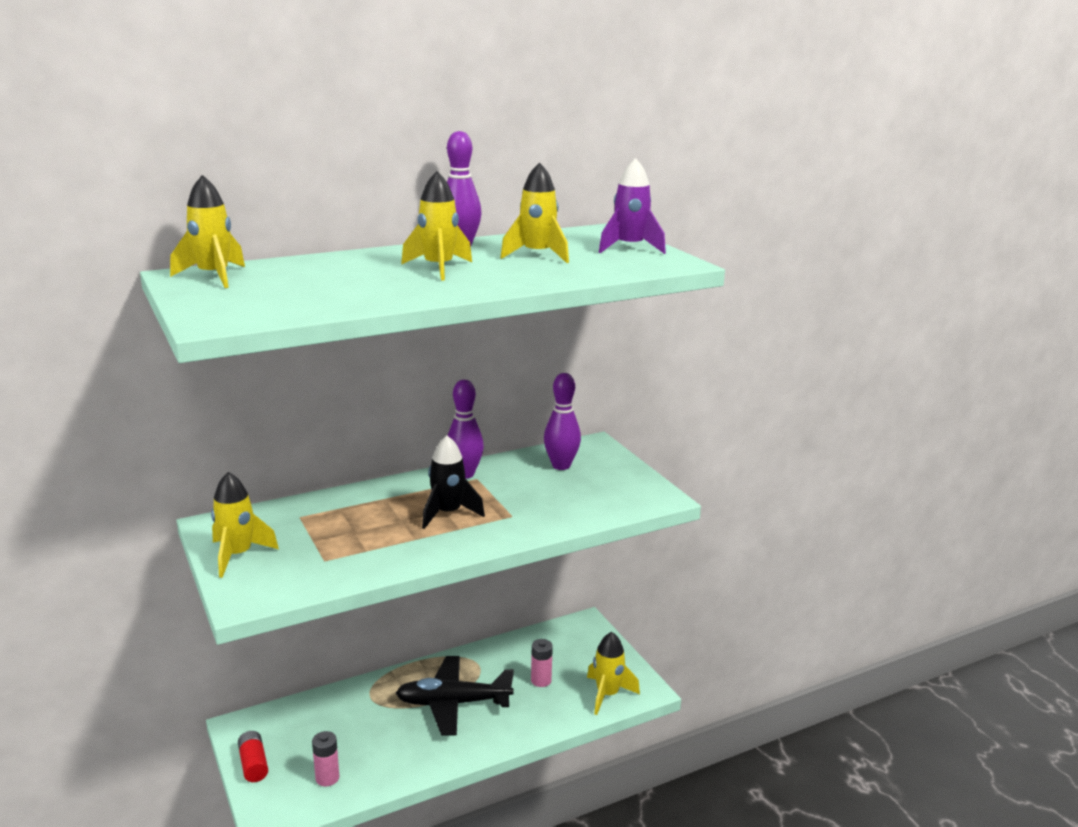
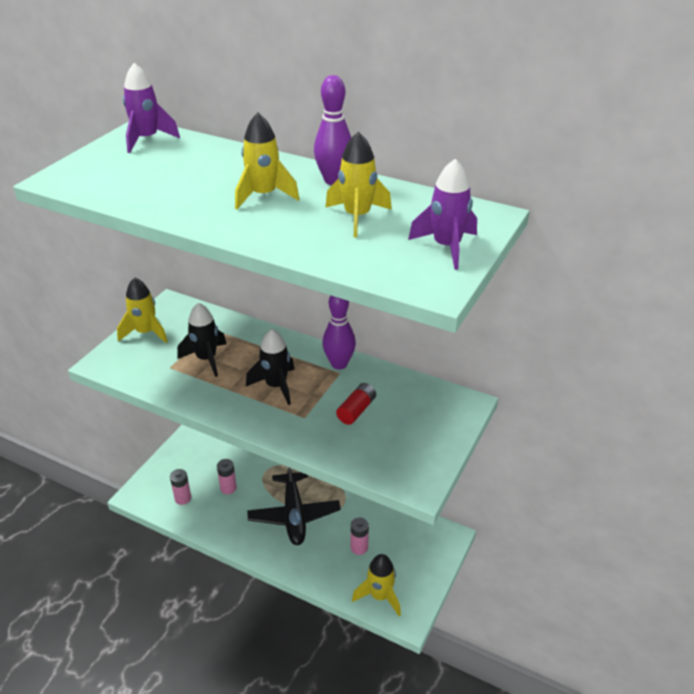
camera: 55 degrees right, 15 degrees up
yellow rocket [170,175,245,288] -> purple rocket [123,63,180,153]
red battery [238,731,268,782] -> red battery moved to [336,383,376,425]
black plane [396,656,514,736] -> black plane turned 150 degrees counterclockwise [247,467,341,545]
purple bowling pin [544,373,581,470] -> none
none -> black rocket [177,303,227,377]
none -> pink battery [217,459,237,494]

